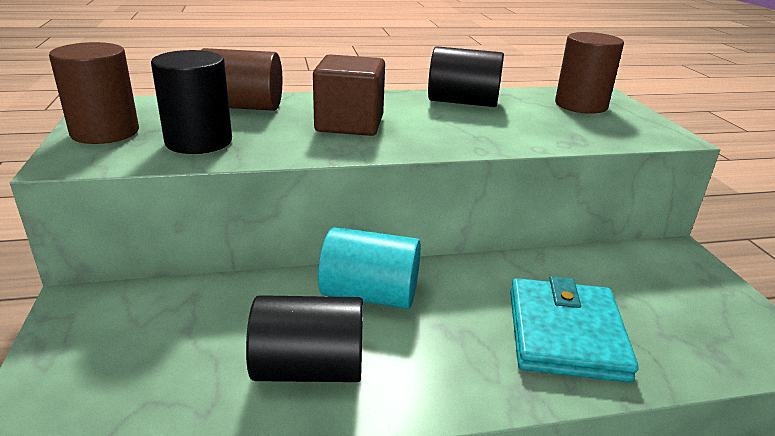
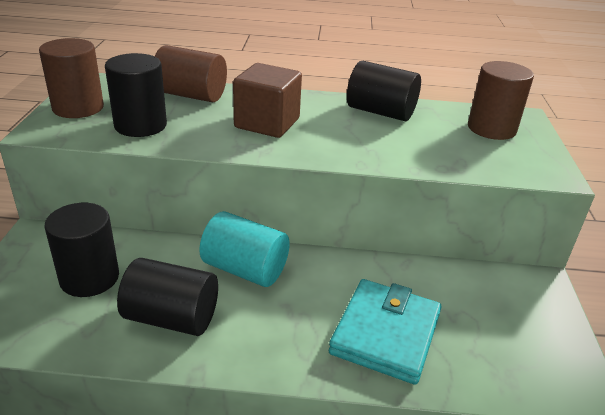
camera: 15 degrees right, 5 degrees up
none -> black cylinder [44,203,119,297]

